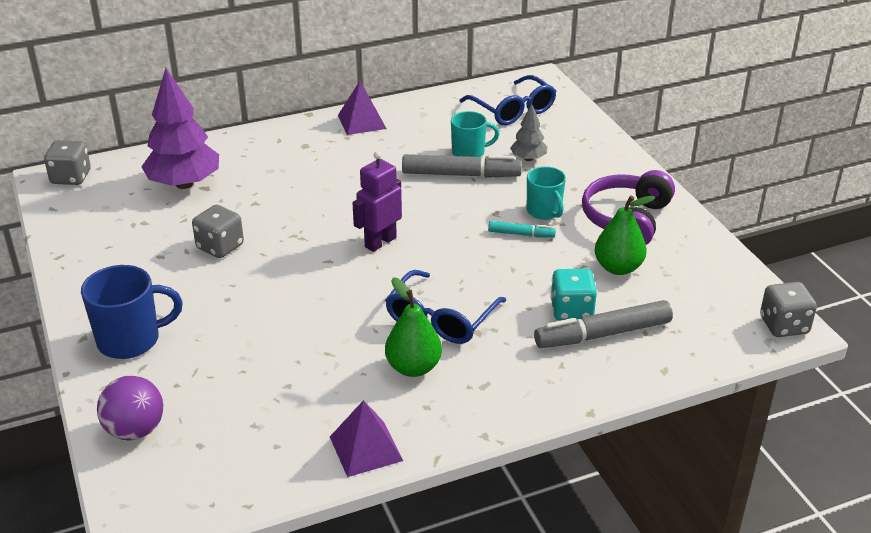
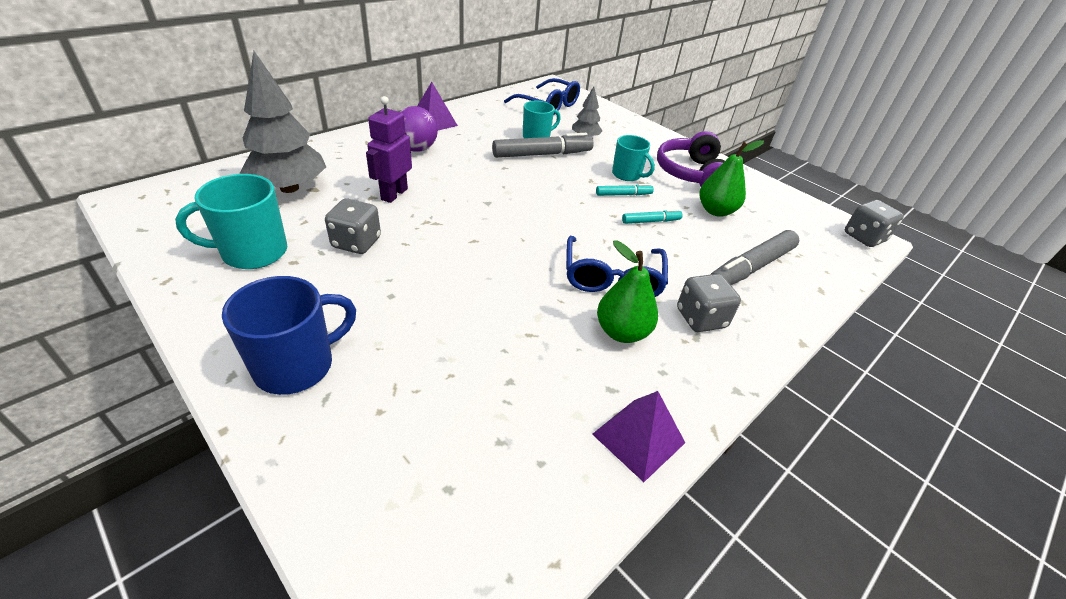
camera: 25 degrees left, 5 degrees up
grey dice [44,140,91,185] -> grey dice moved to [677,274,741,332]
purple ball [97,376,163,441] -> purple ball moved to [400,106,438,152]
purple tree [141,68,219,189] -> grey tree [240,51,326,193]
purple robot [352,151,402,252] -> purple robot moved to [366,96,412,203]
turquoise dice [550,269,597,321] -> none
none -> turquoise mug [175,174,287,269]
none -> turquoise marker [622,209,683,224]

